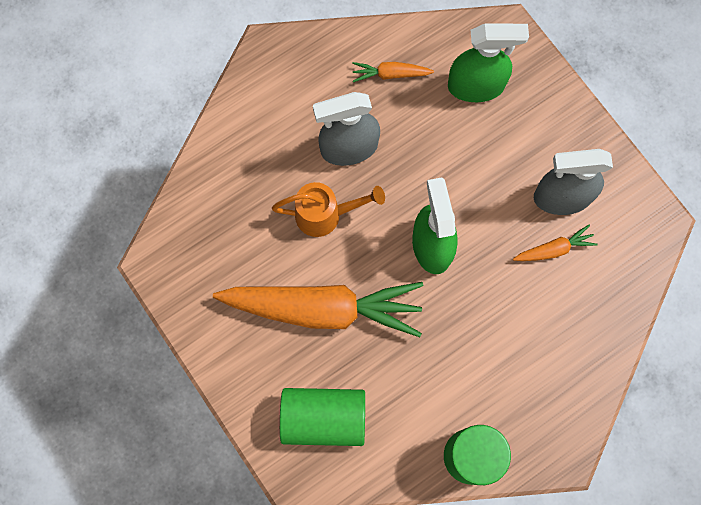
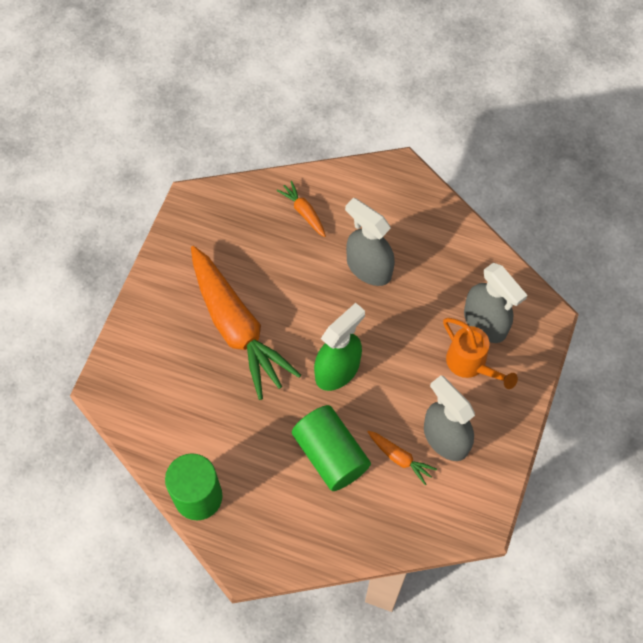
camera: 55 degrees right, 10 degrees down
orange watering can [272,182,385,237] -> orange watering can moved to [443,318,518,389]
green cylinder [280,388,365,446] -> green cylinder moved to [292,405,371,491]
orange carrot [352,62,434,82] -> orange carrot moved to [277,181,326,237]
green spray bottle [448,23,529,102] -> grey spray bottle [464,263,527,343]

